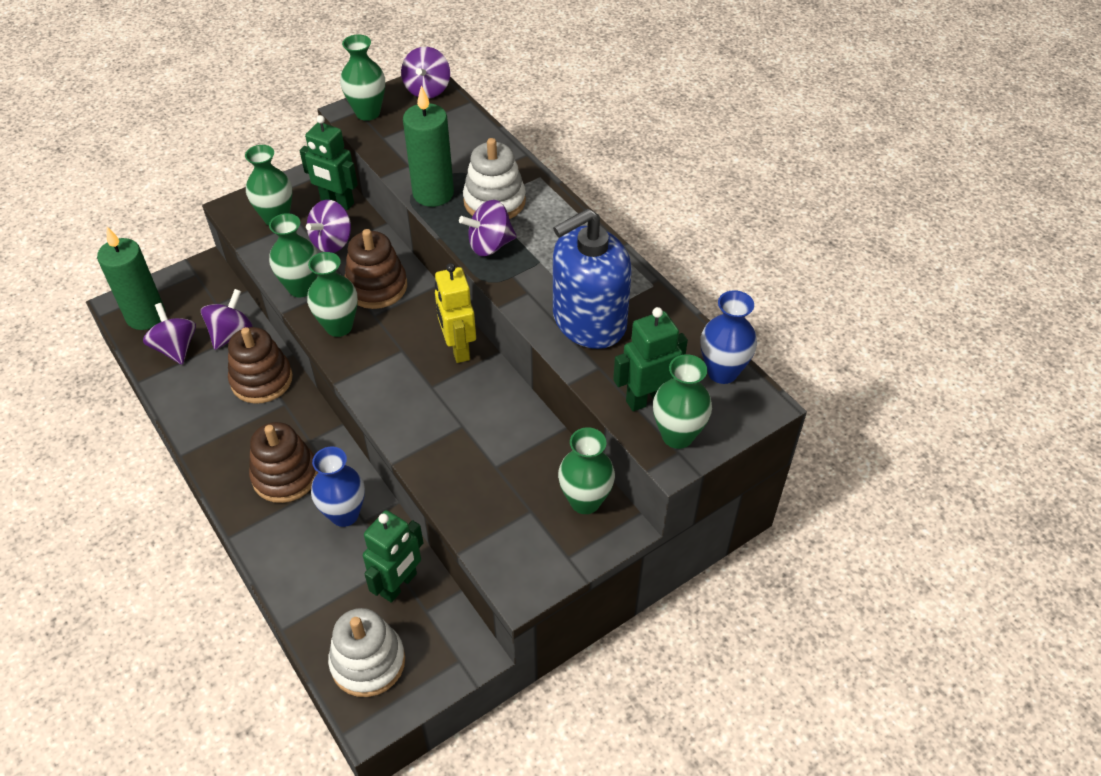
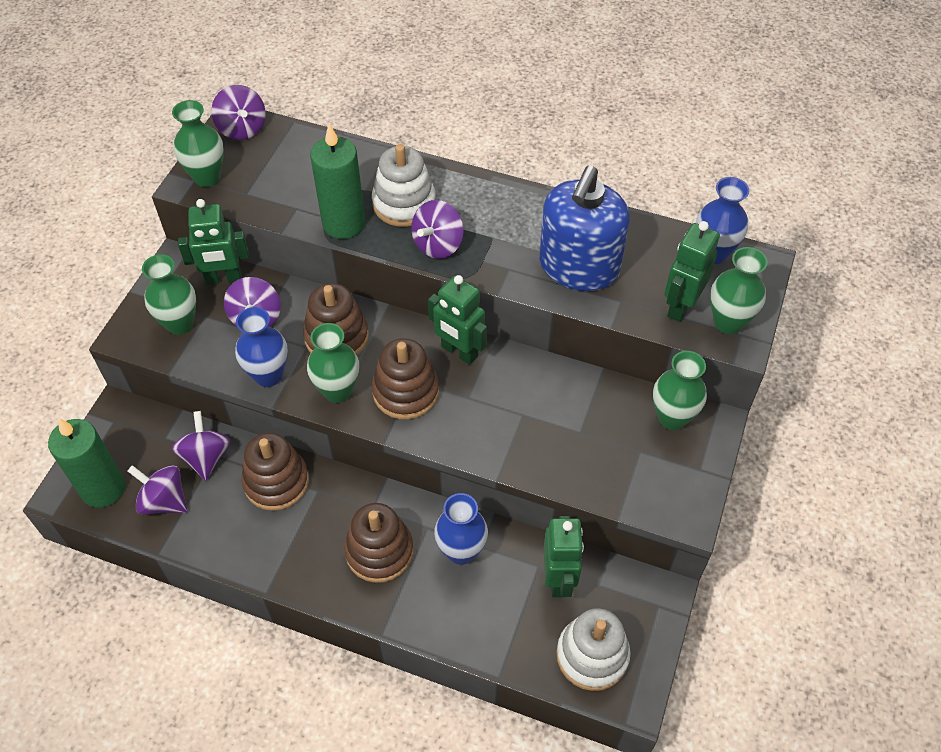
camera: 35 degrees left, 5 degrees up
green vase [269,213,318,297] -> blue vase [235,307,288,387]
yellow robot [435,263,476,363] -> green robot [428,275,487,365]
none -> brown stacking toy [372,338,439,420]

